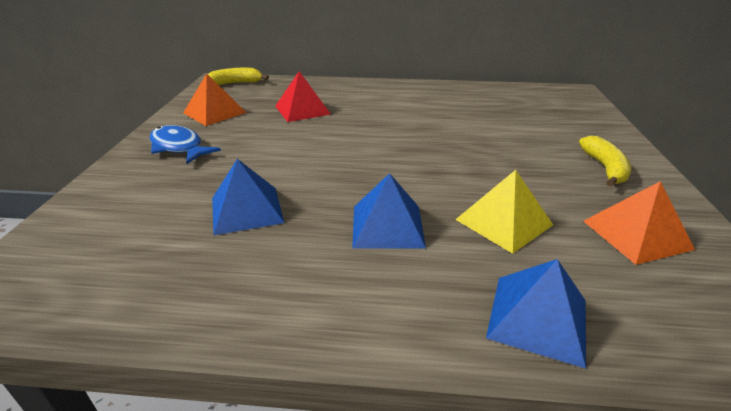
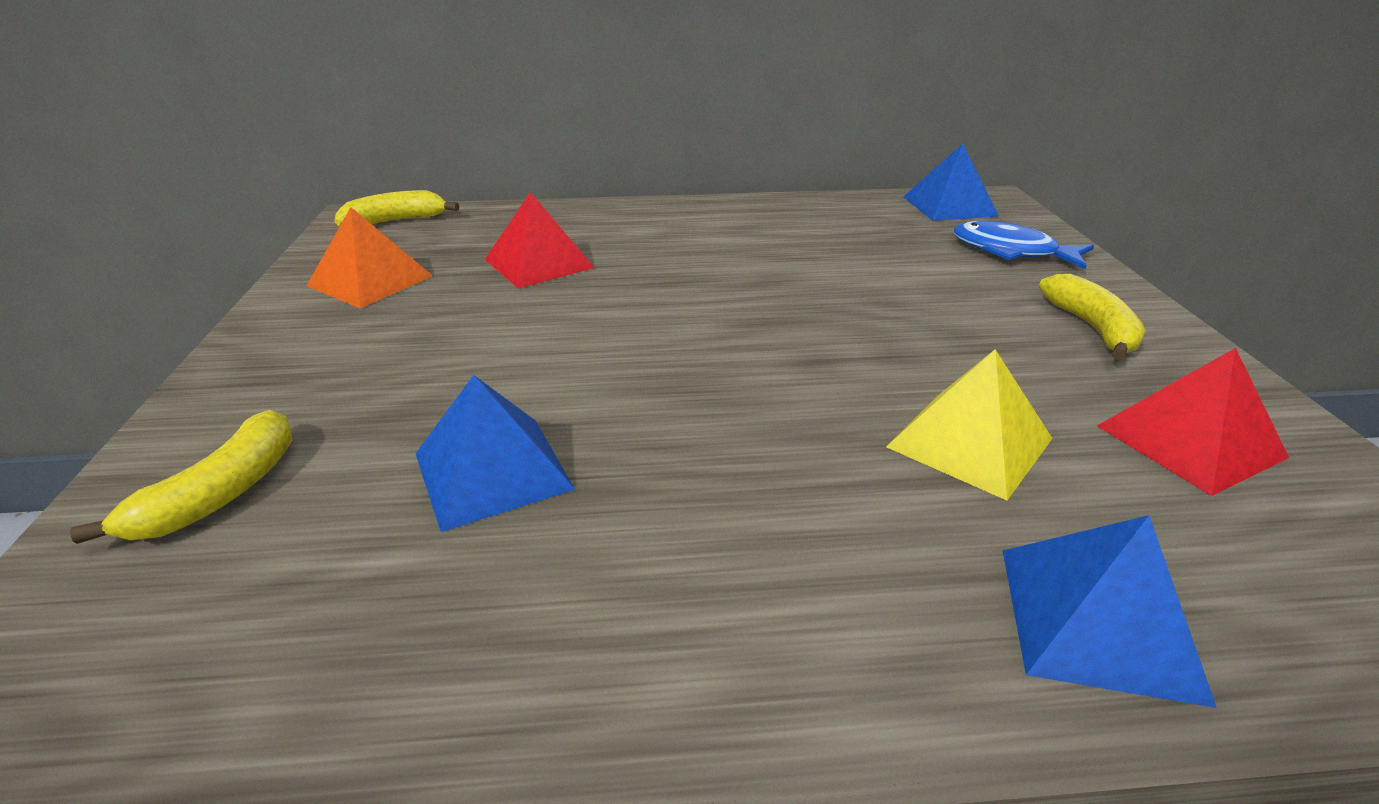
camera: 10 degrees left, 0 degrees up
blue fish [149,125,221,164] -> blue fish moved to [954,221,1094,269]
blue pyramid [352,173,426,249] -> blue pyramid moved to [903,144,999,221]
orange pyramid [583,181,695,265] -> red pyramid [1097,348,1289,496]
none -> yellow banana [70,410,292,544]

